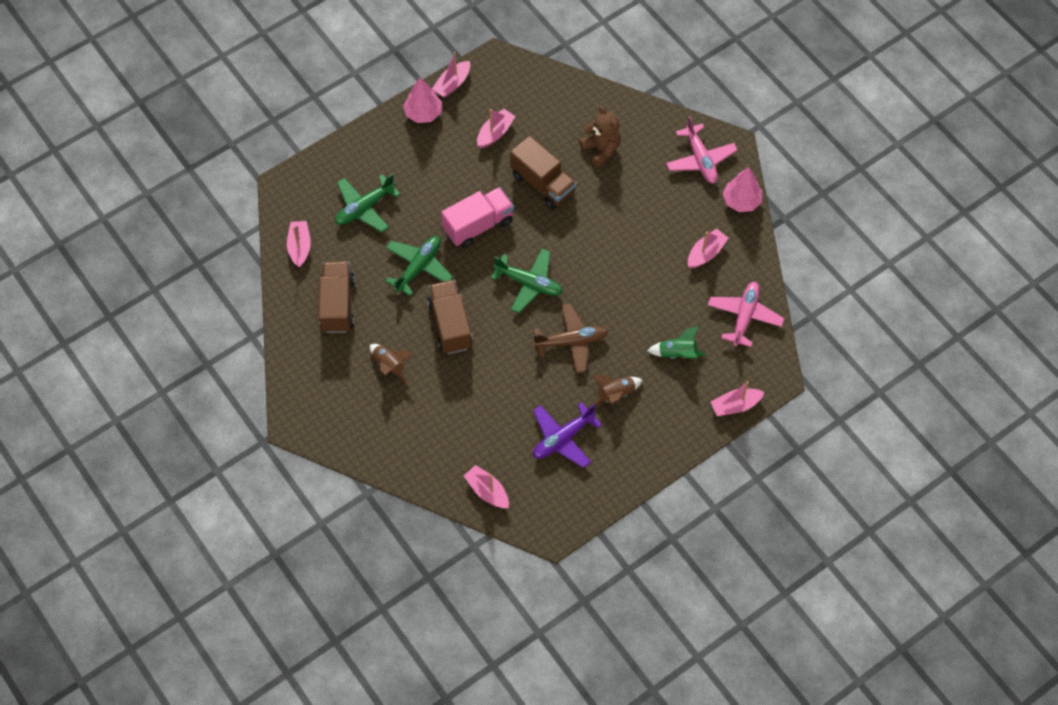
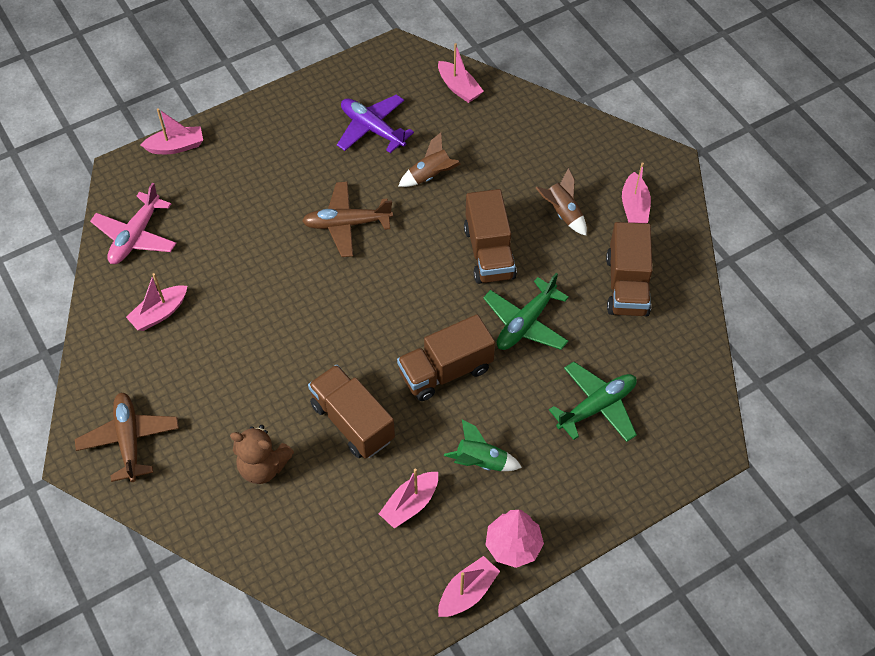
camera: 175 degrees left, 5 degrees down
pink boat [287,221,311,267] -> pink boat moved to [622,162,651,223]
pink truck [441,187,514,248] -> brown truck [397,314,495,401]
green plane [491,249,563,313] -> none
purple plane [533,402,602,468] -> purple plane turned 105 degrees counterclockwise [337,94,414,153]
brown teddy bear [579,106,621,167] -> brown teddy bear turned 45 degrees counterclockwise [230,425,294,484]
brown rocket [591,374,642,406] -> brown rocket moved to [399,132,461,187]
green rocket [647,326,706,358] -> green rocket moved to [444,420,522,471]
pink plane [666,116,738,184] -> brown plane [75,393,179,482]
pink tree [723,167,762,212] -> none

